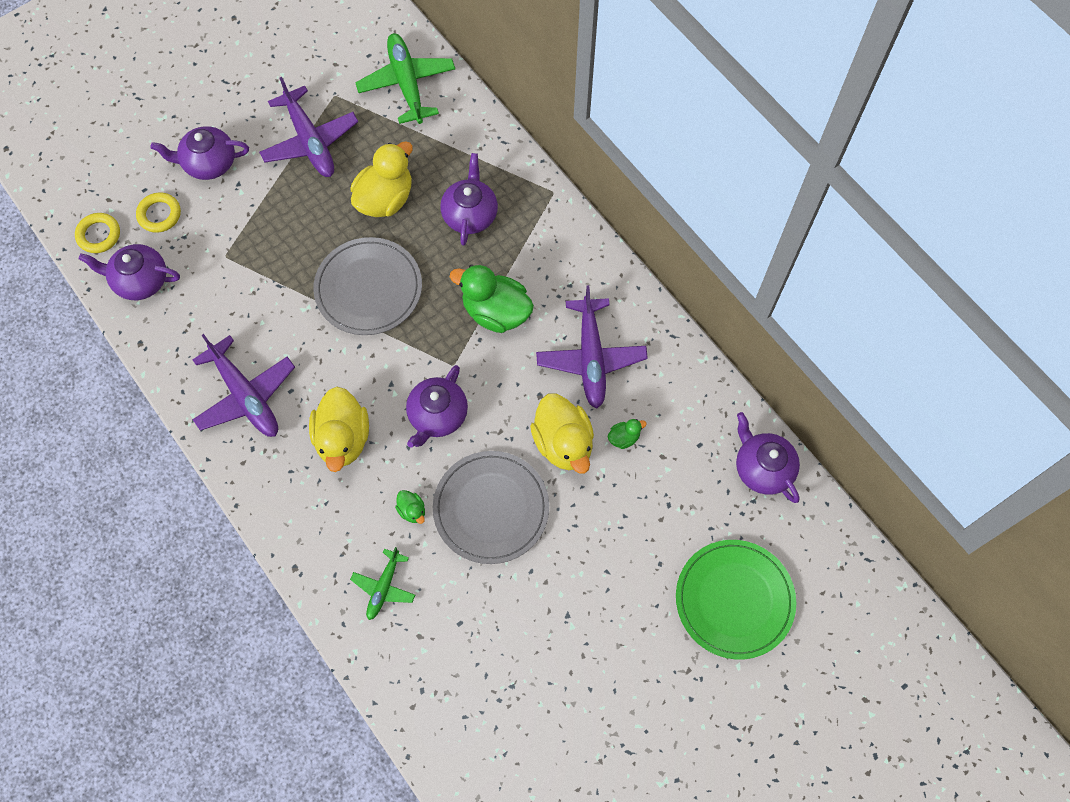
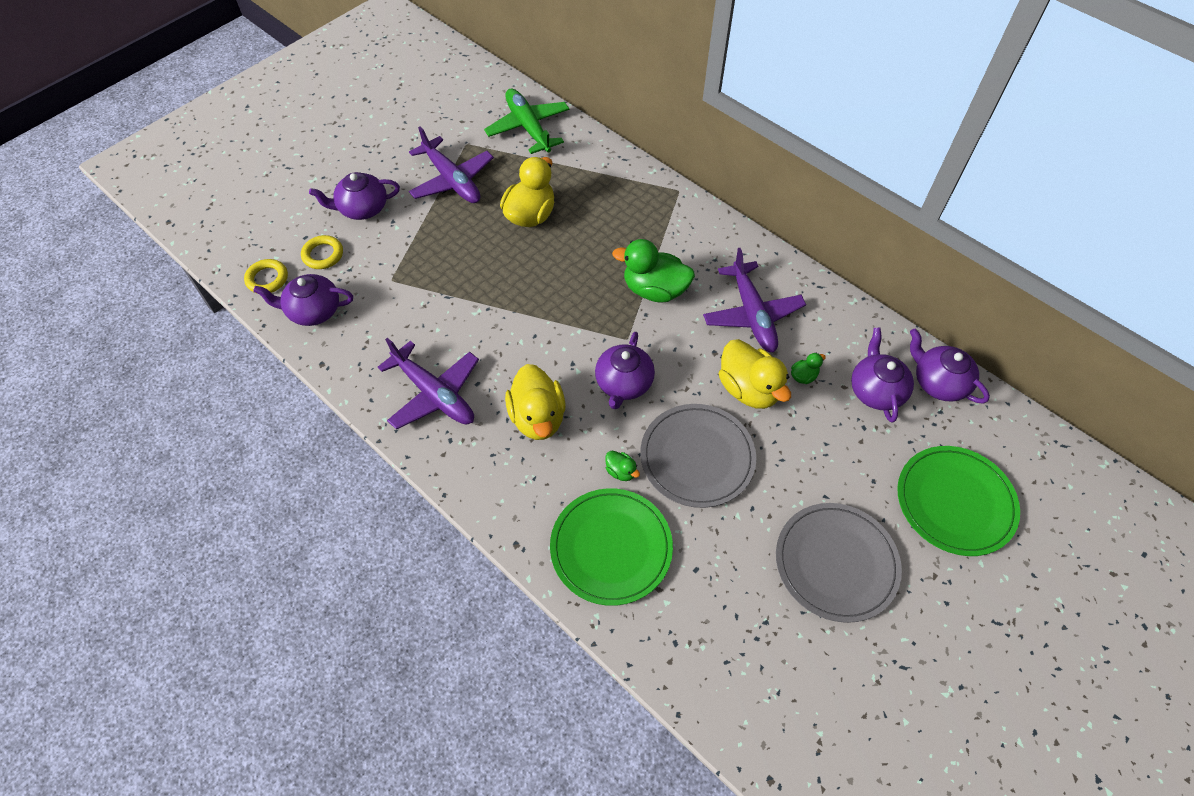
camera: 10 degrees left, 10 degrees down
grey plate [313,237,422,335] -> grey plate moved to [776,503,902,623]
green plane [350,547,415,620] -> green plate [550,488,673,606]
purple teapot [440,153,498,246] -> purple teapot moved to [851,328,914,423]

